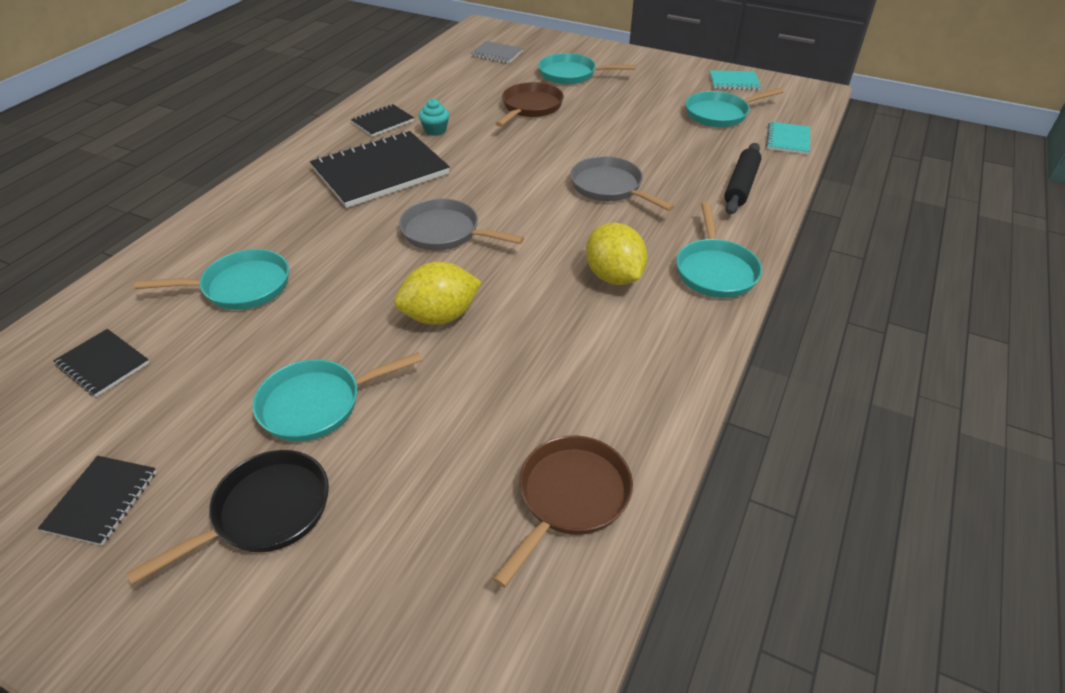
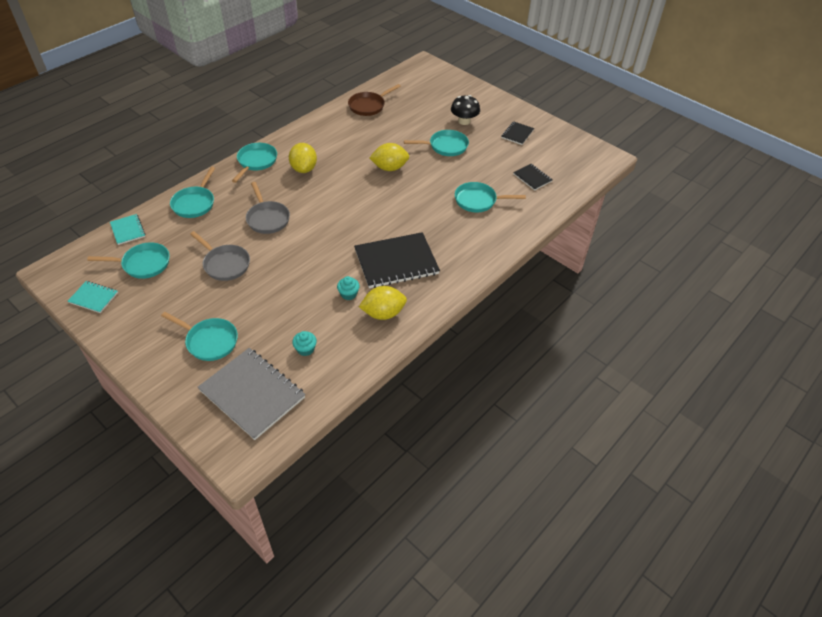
camera: 165 degrees left, 5 degrees up
black pan [126,450,329,585] -> black mushroom [451,95,480,125]
black notebook [351,104,414,137] -> yellow lemon [359,286,407,320]
grey pan [399,199,524,250] -> grey pan moved to [190,231,250,281]
grey notebook [471,41,523,63] -> grey notebook [198,348,305,440], size x2.03
brown pan [495,82,564,127] -> none
black rolling pin [724,143,762,215] -> turquoise pan [170,167,215,218]
turquoise notebook [766,121,810,154] -> turquoise notebook turned 60 degrees counterclockwise [110,214,145,245]
none -> turquoise cupcake [292,331,317,356]

